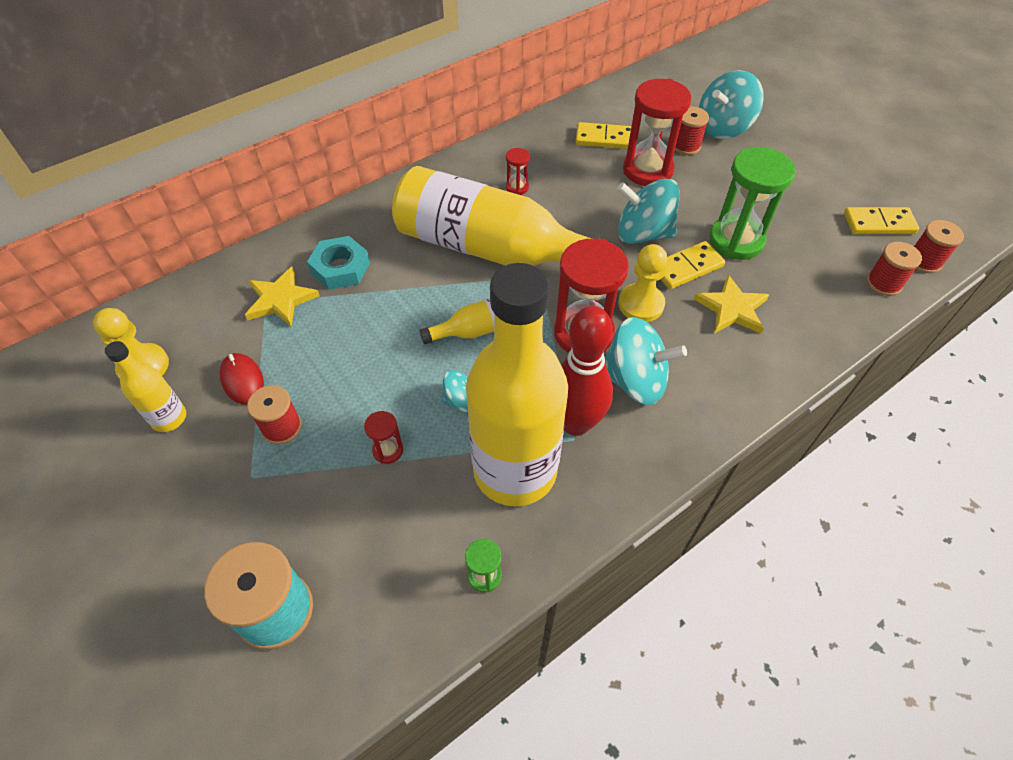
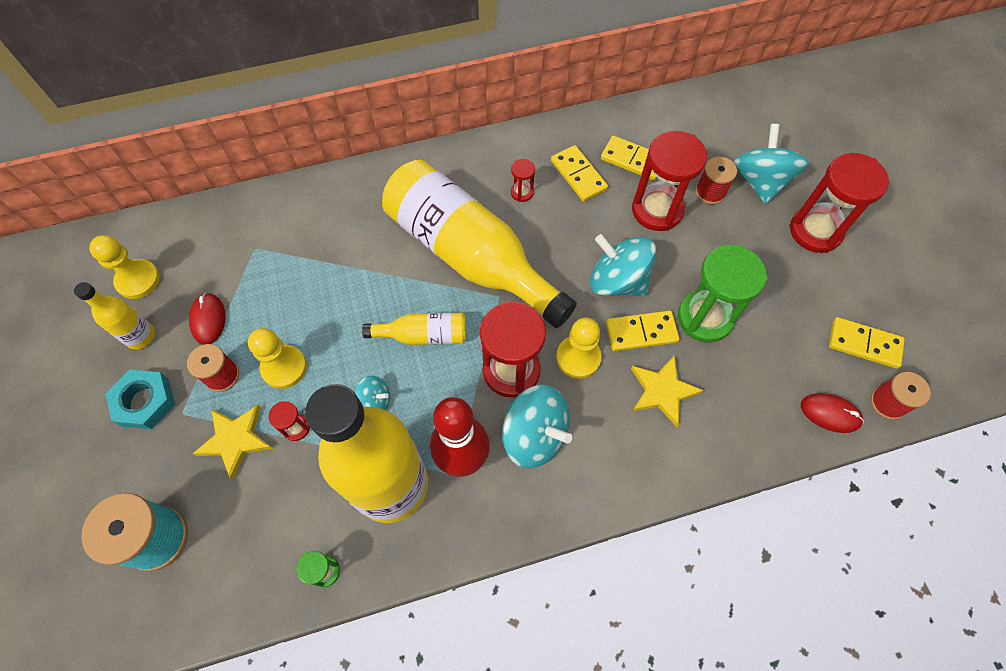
camera: 20 degrees right, 10 degrees up
yellow star [245,267,320,327] -> yellow star moved to [193,405,273,480]
turquoise nut [307,236,370,290] -> turquoise nut moved to [105,370,175,429]
turquoise spinning top [699,70,764,139] -> turquoise spinning top turned 105 degrees clockwise [733,124,809,204]
red spool [867,242,922,296] -> red mouse [801,393,864,433]
none -> yellow pawn [248,328,307,389]
none -> yellow domino [551,145,608,202]
none -> red hourglass [789,153,889,253]

